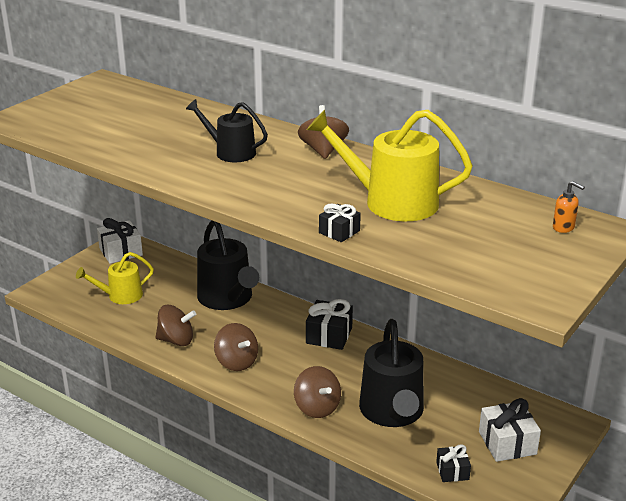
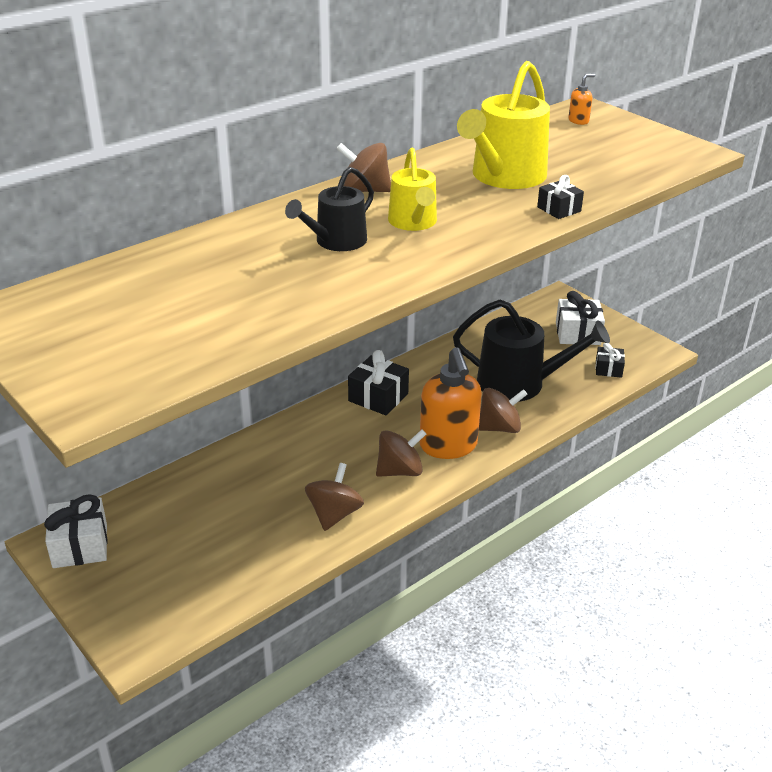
camera: 75 degrees left, 5 degrees up
yellow watering can [76,252,154,304] -> yellow watering can moved to [388,148,437,231]
black watering can [197,220,259,310] -> none
none -> orange soap dispenser [420,347,482,459]

